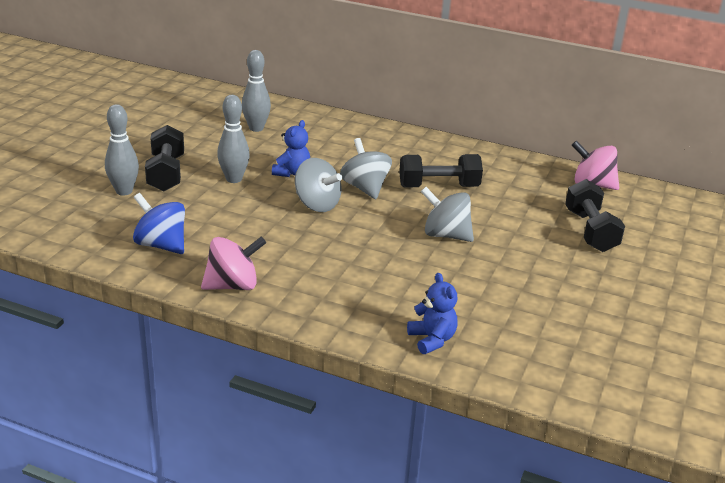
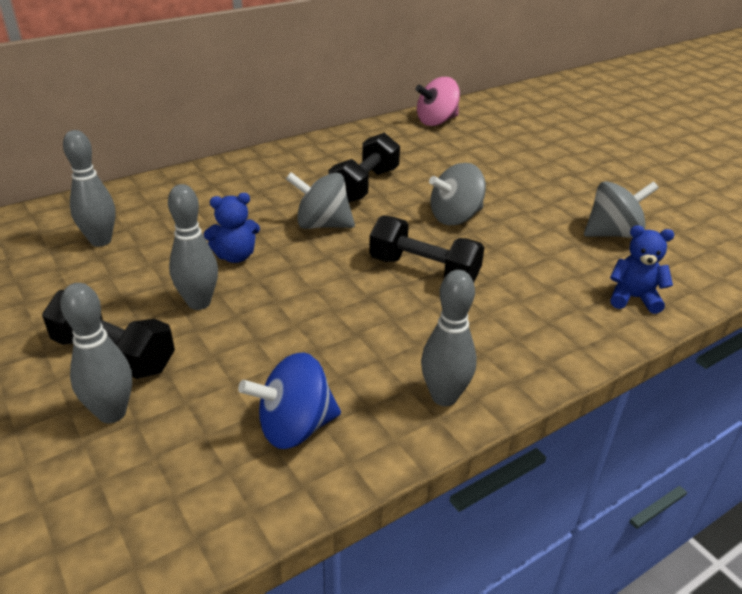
camera: 55 degrees left, 5 degrees up
pink spinning top [201,236,266,290] -> grey bowling pin [421,270,477,406]
blue teddy bear [272,120,310,177] -> blue teddy bear turned 105 degrees clockwise [204,193,260,263]
grey spinning top [295,158,342,212] -> grey spinning top moved to [584,181,659,238]
black dumbbell [565,179,625,252] -> black dumbbell moved to [369,215,484,282]

